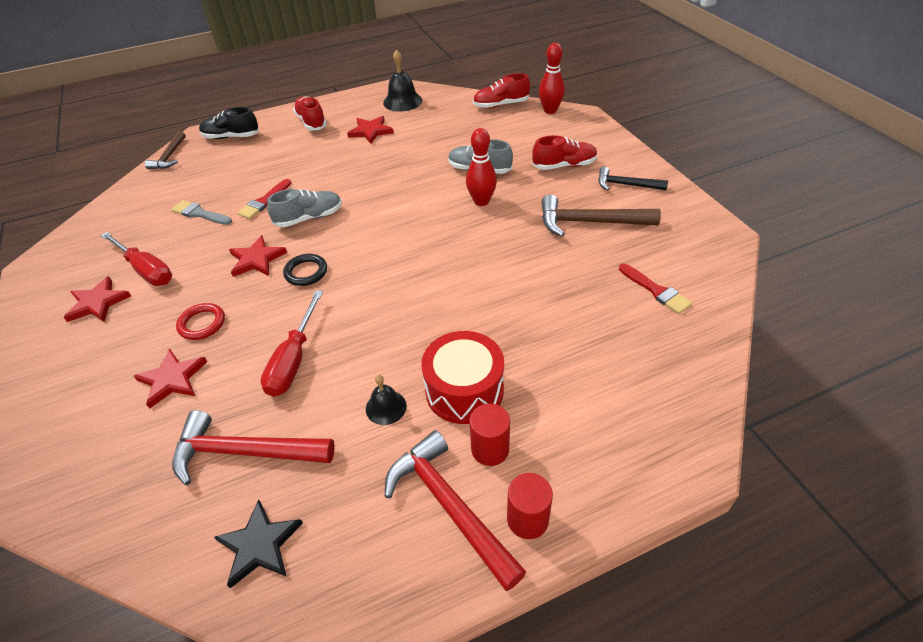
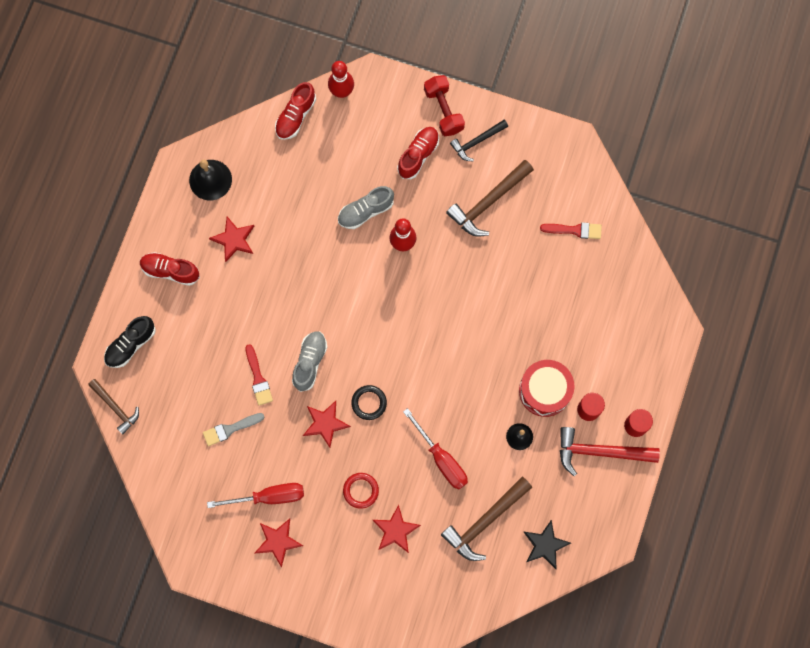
camera: 50 degrees left, 30 degrees up
red hammer [172,410,335,485] -> brown hammer [441,477,532,561]
none -> red dumbbell [424,75,465,136]

